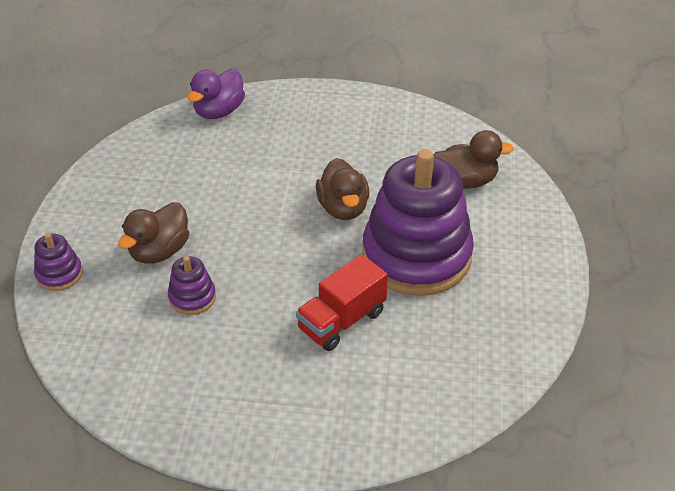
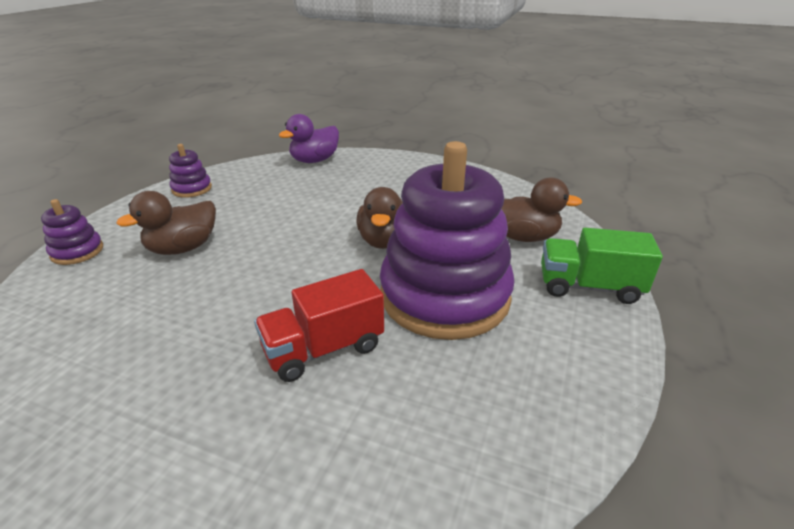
camera: 15 degrees right, 10 degrees down
purple stacking toy [168,256,216,315] -> purple stacking toy moved to [169,144,212,198]
none -> green truck [541,228,663,304]

